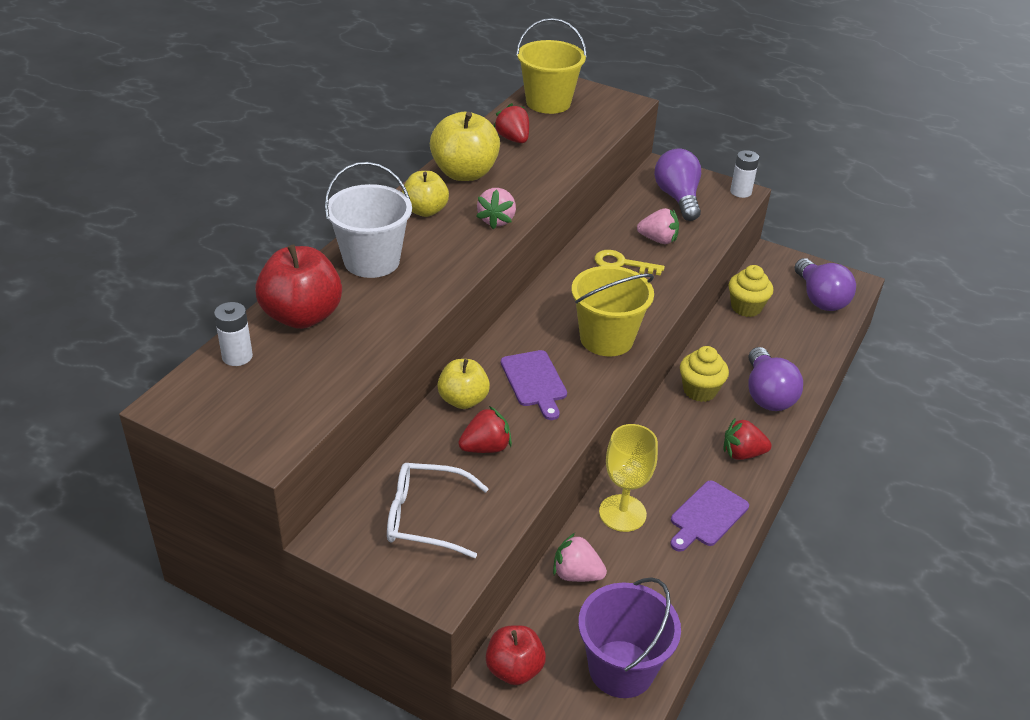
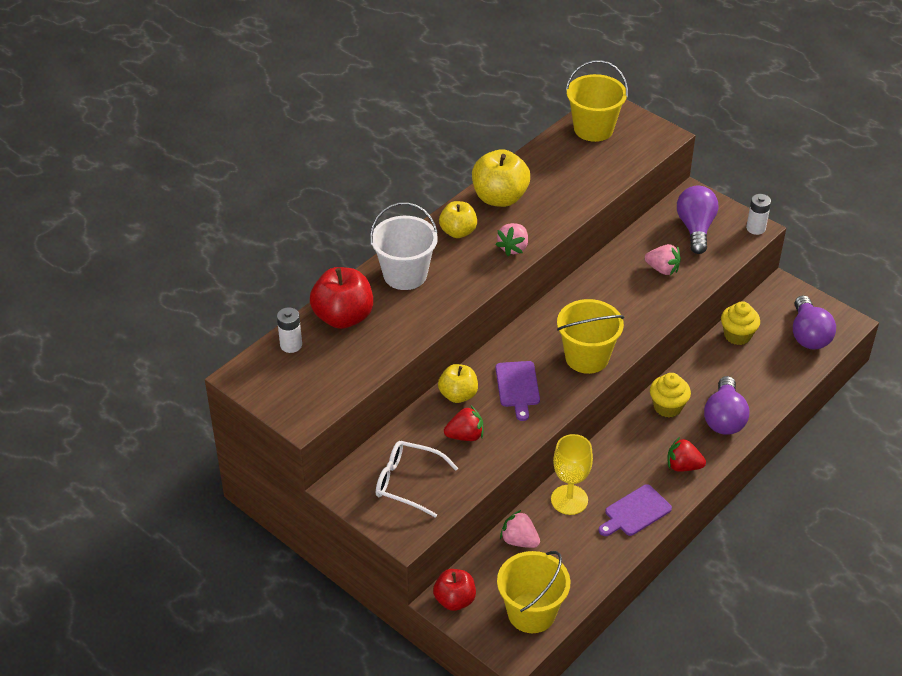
camera: 15 degrees right, 5 degrees up
red strawberry [494,103,529,143] -> none
purple bucket [578,577,681,698] -> yellow bucket [497,551,570,633]
yellow key [595,250,665,276] -> none

